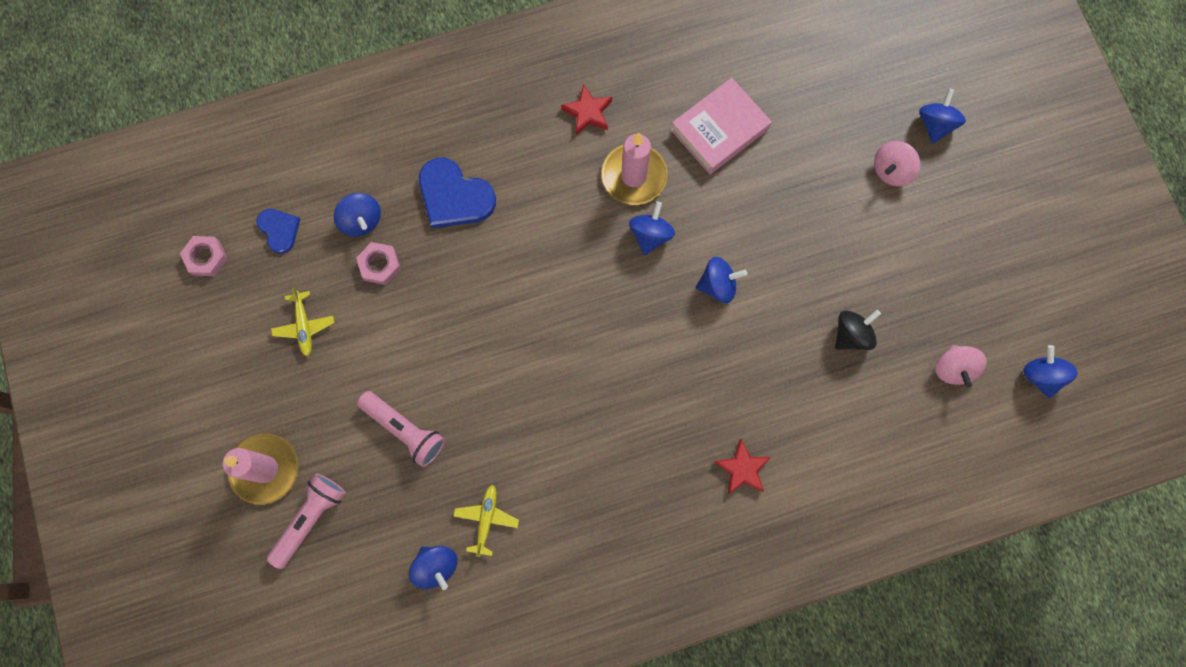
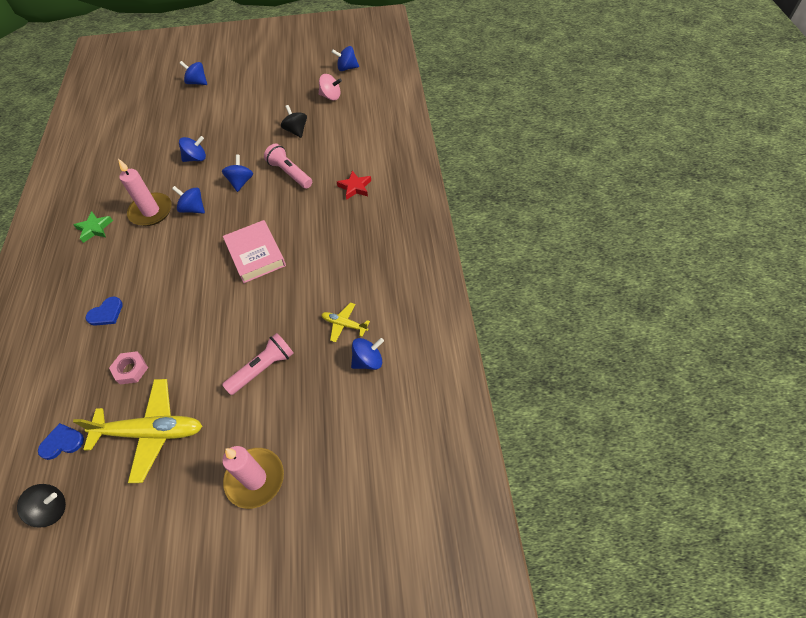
camera: 75 degrees left, 20 degrees down
pink nut [180,236,228,276] -> black spinning top [17,484,66,528]
pink flashlight [267,473,346,569] -> pink flashlight moved to [264,144,312,189]
yellow plane [271,288,334,356] -> yellow plane [73,379,203,483], size x2.03
blue spinning top [334,193,381,236] -> blue spinning top moved to [179,136,206,162]
blue heart [419,158,496,228] -> blue heart [85,296,123,326], size x0.58
red star [561,84,612,135] -> green star [73,211,113,243]
pink book [671,78,772,174] -> pink book moved to [223,220,286,283]
pink spinning top [874,141,920,186] -> none

